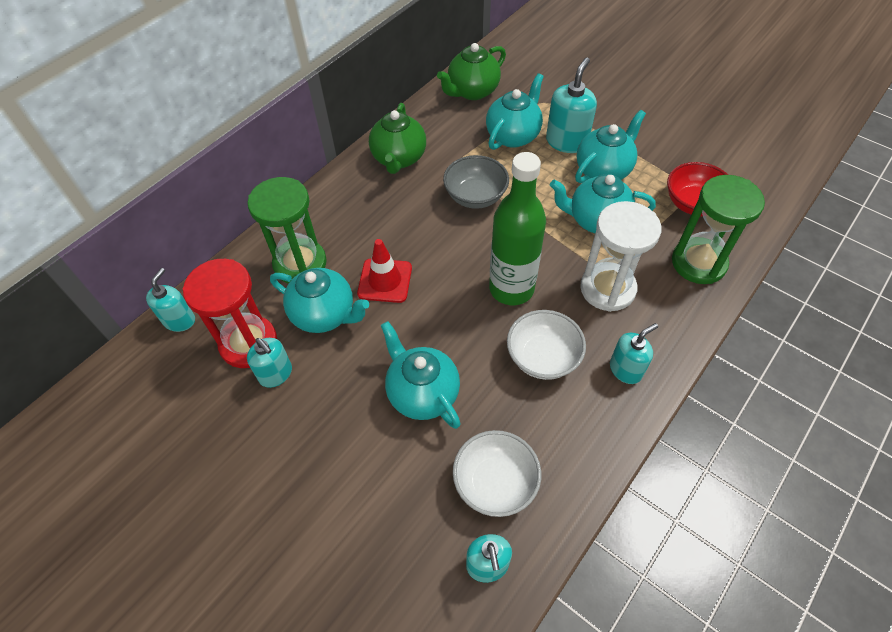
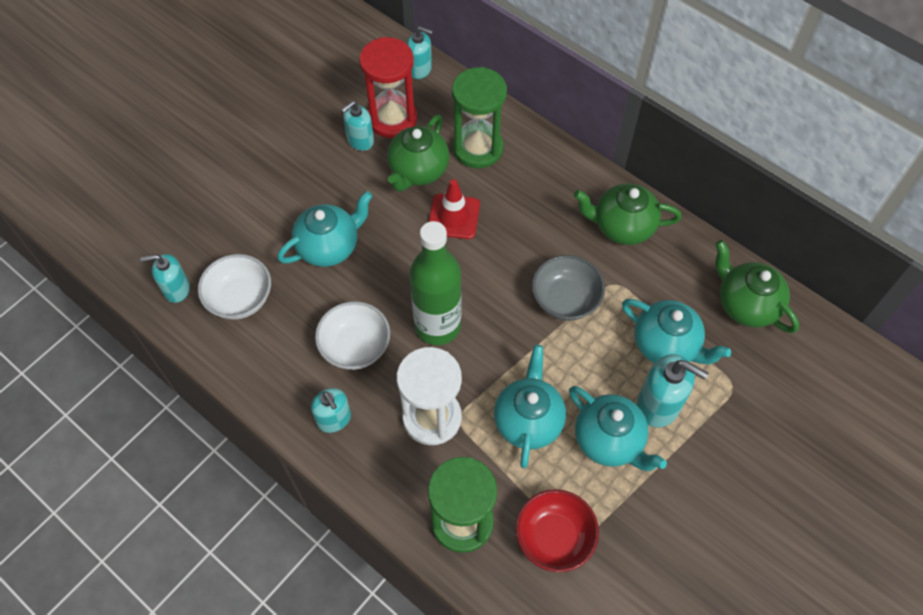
camera: 90 degrees right, 5 degrees up
turquoise teapot [270,268,369,333] -> green teapot [387,114,449,192]

